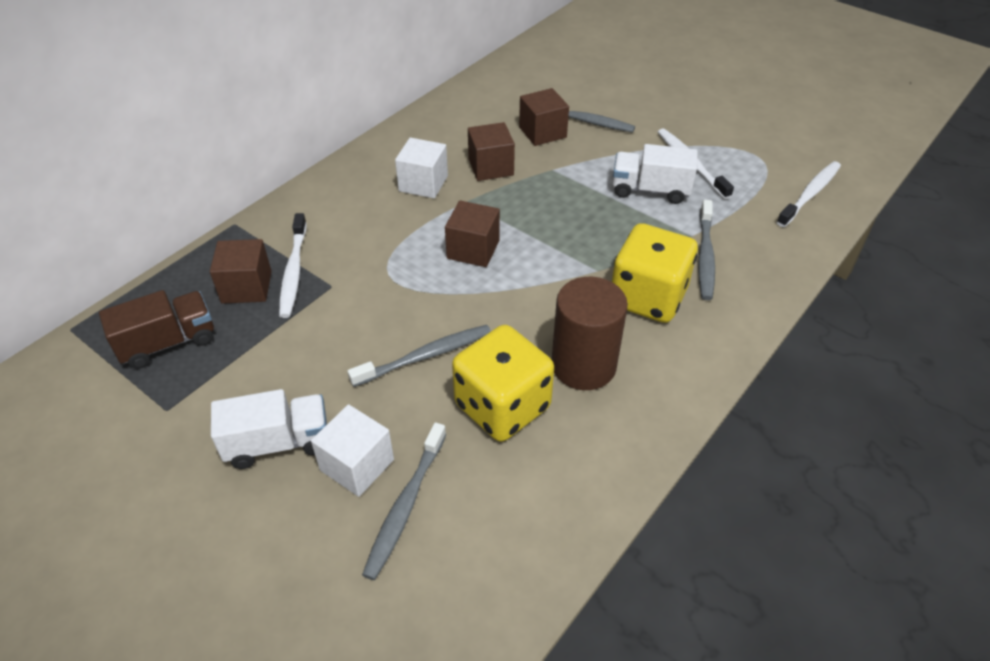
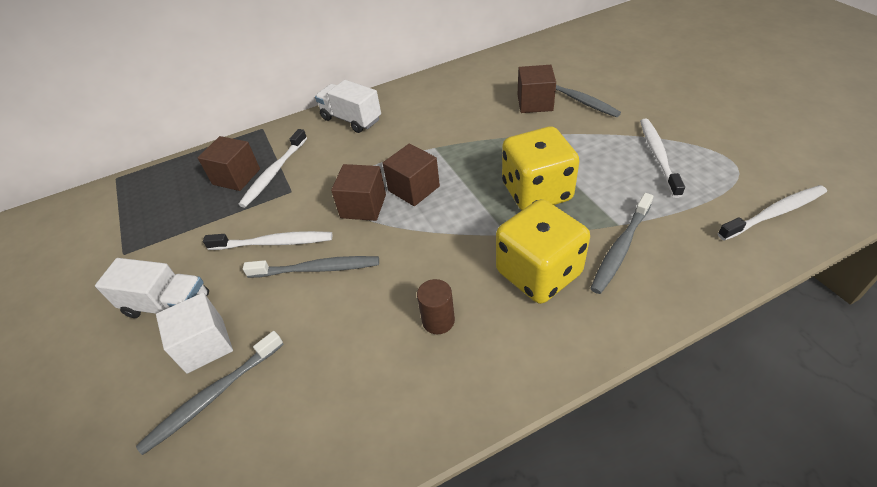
camera: 30 degrees right, 0 degrees up
brown truck [99,290,214,369] -> none
white cube [395,138,448,198] -> none
yellow dice [452,325,554,442] -> yellow dice moved to [502,126,579,210]
brown cube [468,122,515,181] -> brown cube moved to [331,164,386,221]
brown cylinder [552,277,628,390] -> brown cylinder [417,279,455,334], size x0.52
white truck [613,144,698,204] -> white truck moved to [315,80,381,133]
none -> white toothbrush [203,231,332,250]

